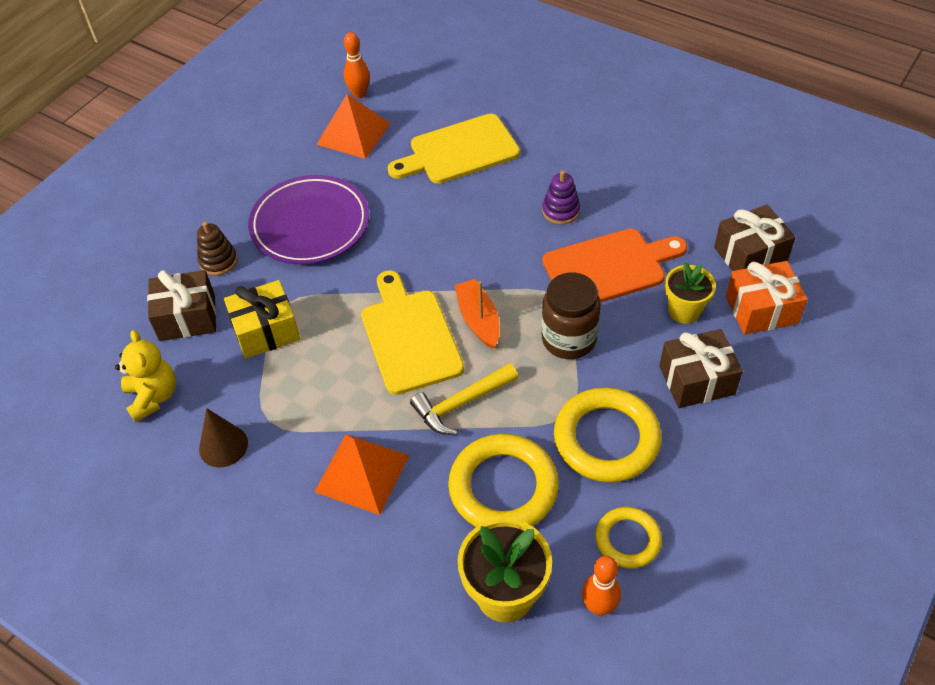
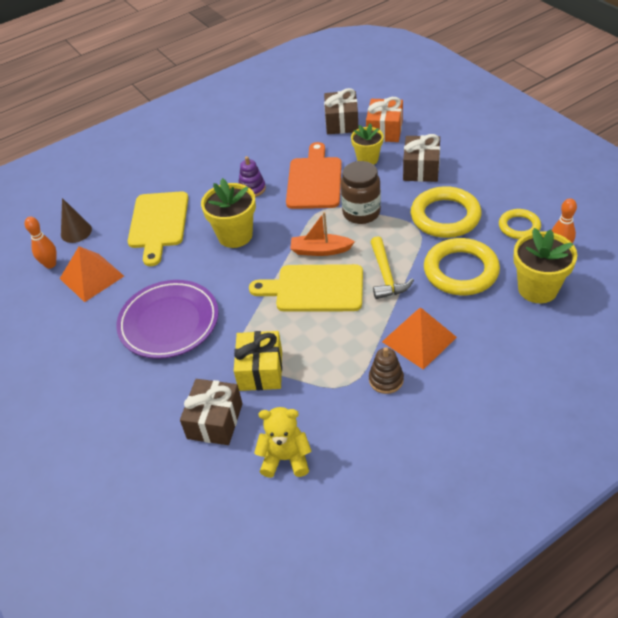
camera: 65 degrees left, 5 degrees down
brown stacking toy [197,222,238,276] -> brown stacking toy moved to [369,347,404,394]
brown cone [199,408,248,468] -> brown cone moved to [61,198,92,243]
none -> yellow flower pot [201,178,256,248]

